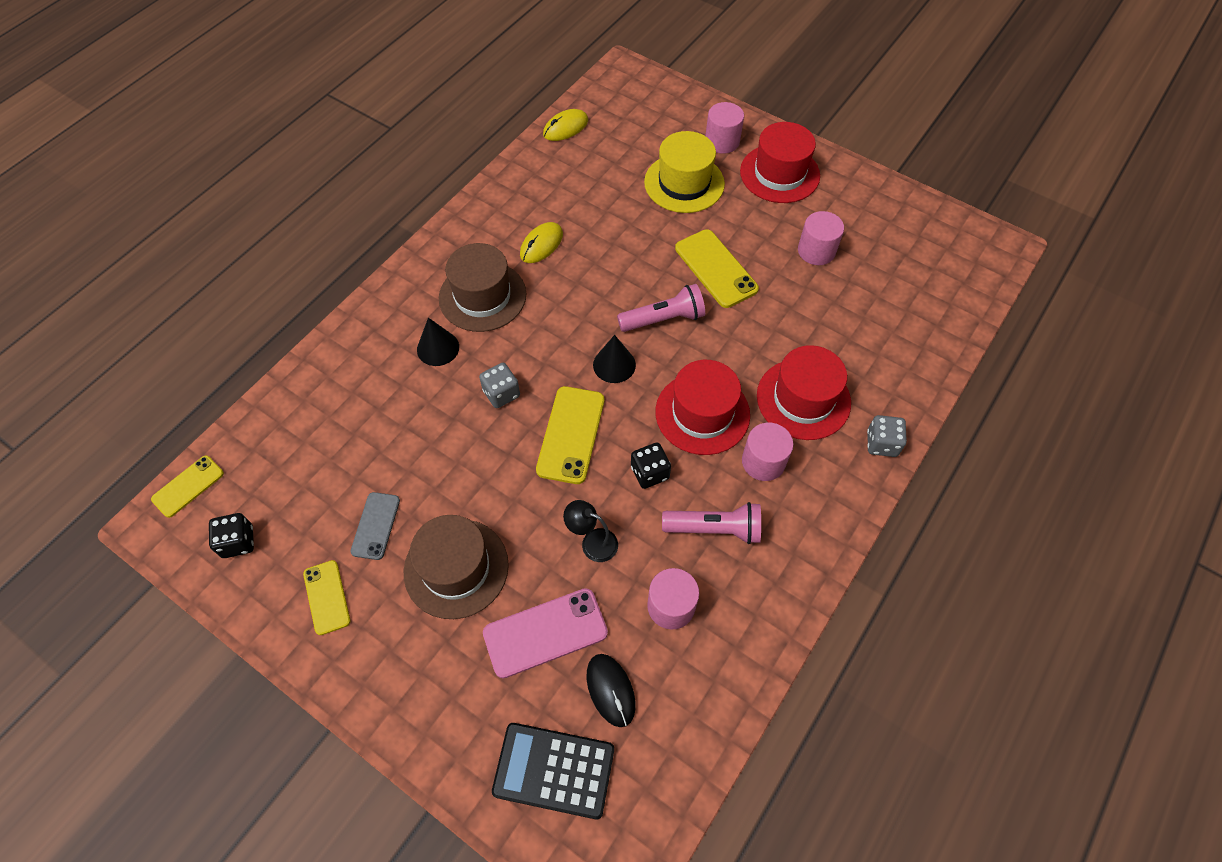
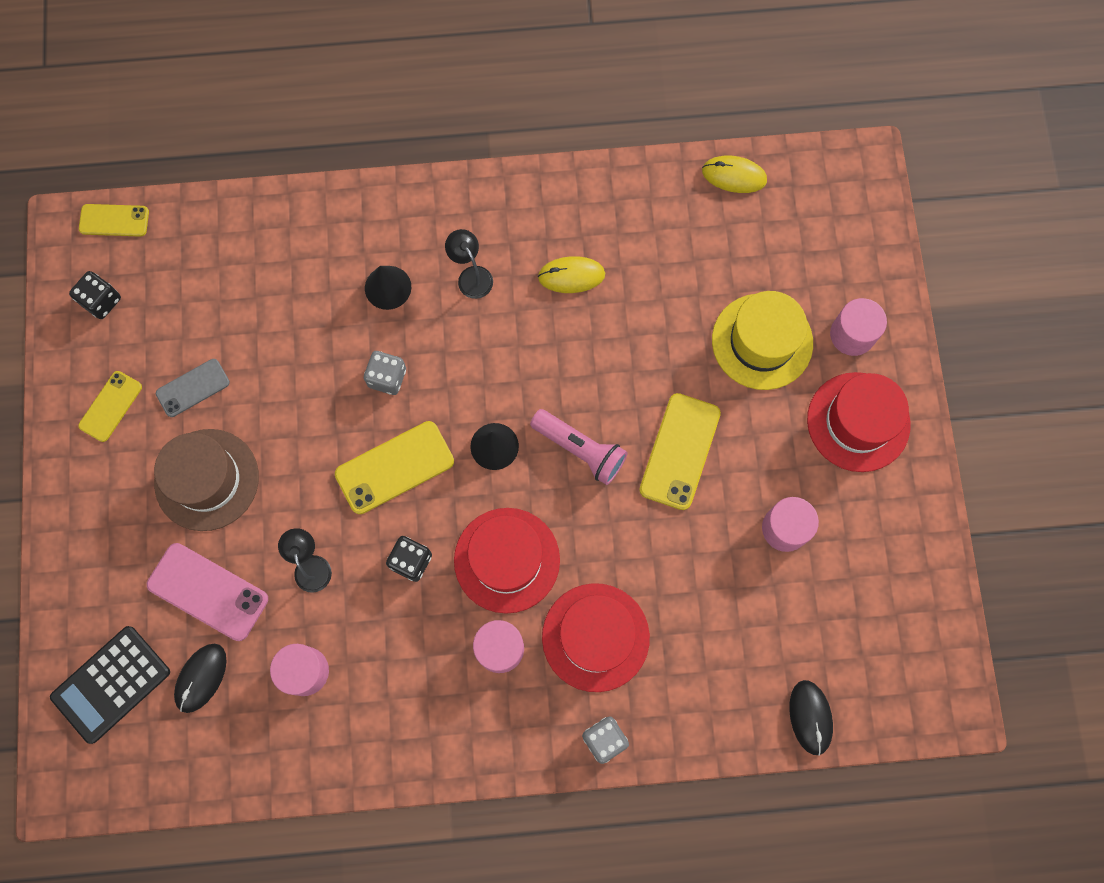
camera: 50 degrees right, 15 degrees up
brown hat [439,243,526,332] -> black lamp [445,229,493,299]
black calculator [492,723,614,819] -> black calculator turned 105 degrees counterclockwise [50,626,170,744]
pink flashlight [662,502,761,544] -> none
none -> black mouse [789,680,833,756]

